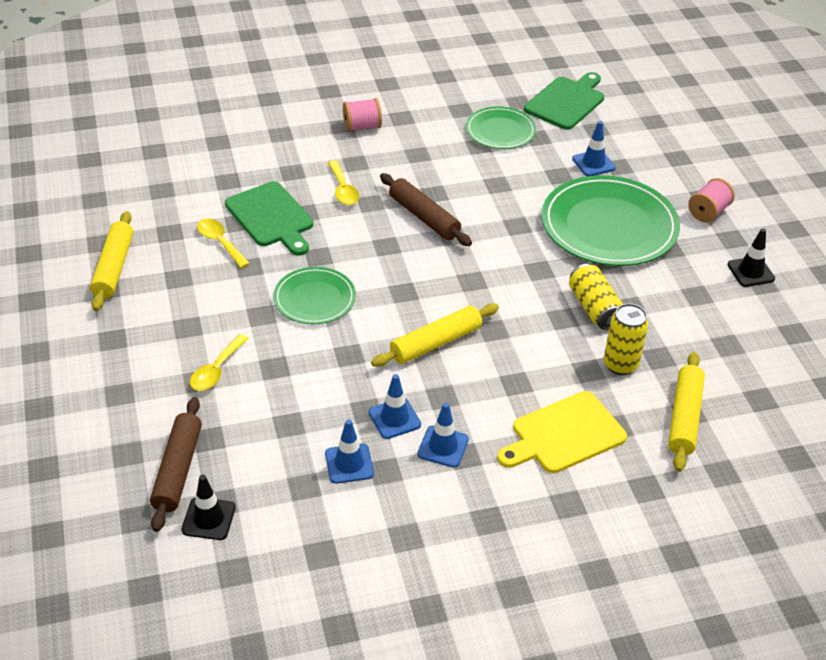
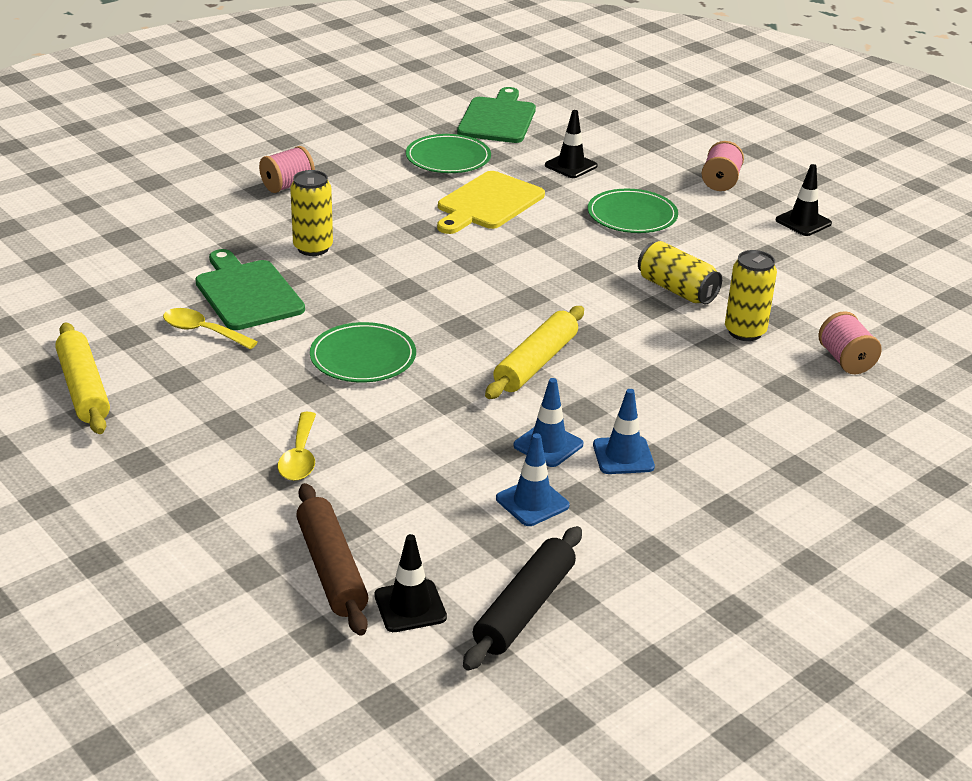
camera: 25 degrees left, 10 degrees down
green cutting board [225,181,313,256] -> green cutting board turned 150 degrees counterclockwise [195,249,305,330]
yellow spoon [328,160,359,205] -> yellow can [290,170,333,256]
brown rolling pin [380,173,472,246] -> none
yellow cutting board [497,391,627,473] -> yellow cutting board moved to [437,171,545,234]
green plate [542,175,680,266] -> green plate [588,189,678,233], size x0.56
blue traffic cone [572,121,616,176] -> black traffic cone [545,110,598,178]
yellow rolling pin [668,352,705,472] -> pink spool [818,311,882,374]
none -> black rolling pin [463,526,582,671]

